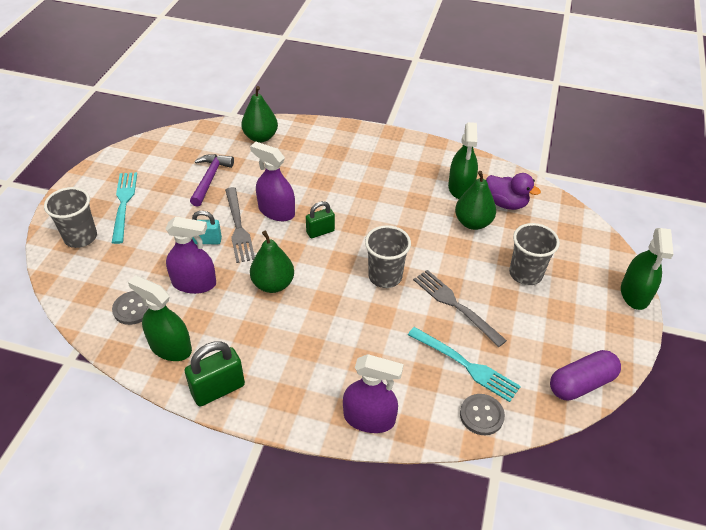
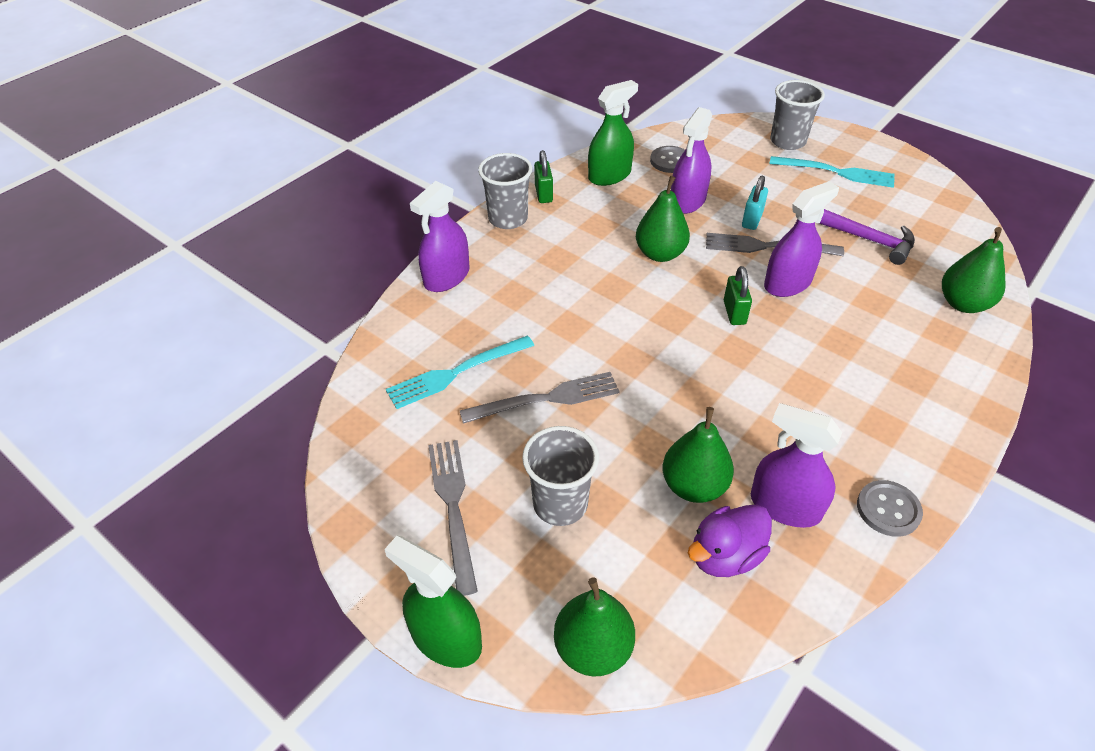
camera: 115 degrees right, 0 degrees up
green padlock [185,341,245,406] -> green padlock [534,150,553,203], size x0.64
grey cup [365,225,411,288] -> grey cup moved to [478,153,532,229]
green spray bottle [448,122,478,199] -> purple spray bottle [751,403,842,528]
grey button [460,394,505,435] -> grey button moved to [857,480,923,537]
purple capsule [550,350,621,401] -> none
none -> grey fork [428,440,478,596]
none -> green pear [554,577,635,676]

